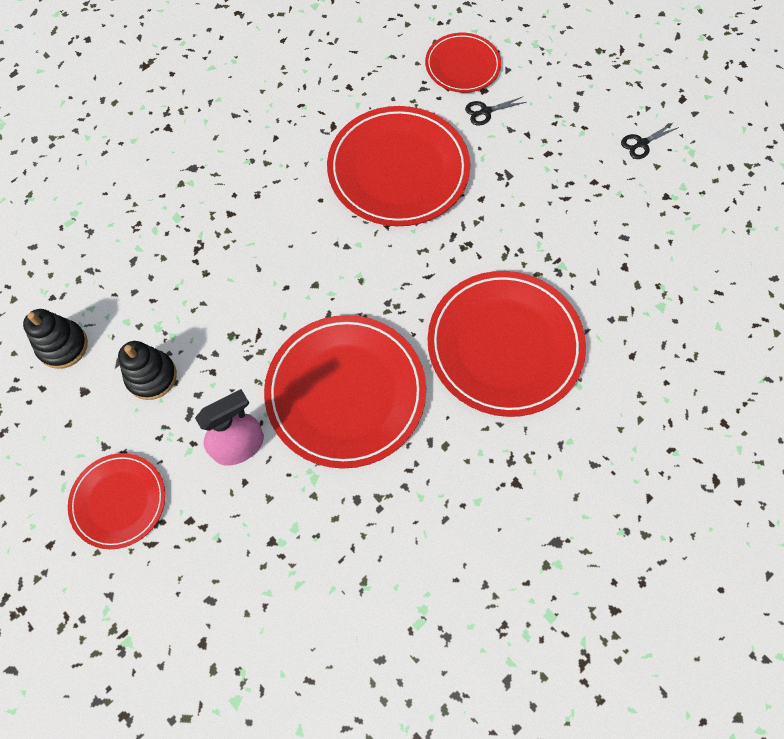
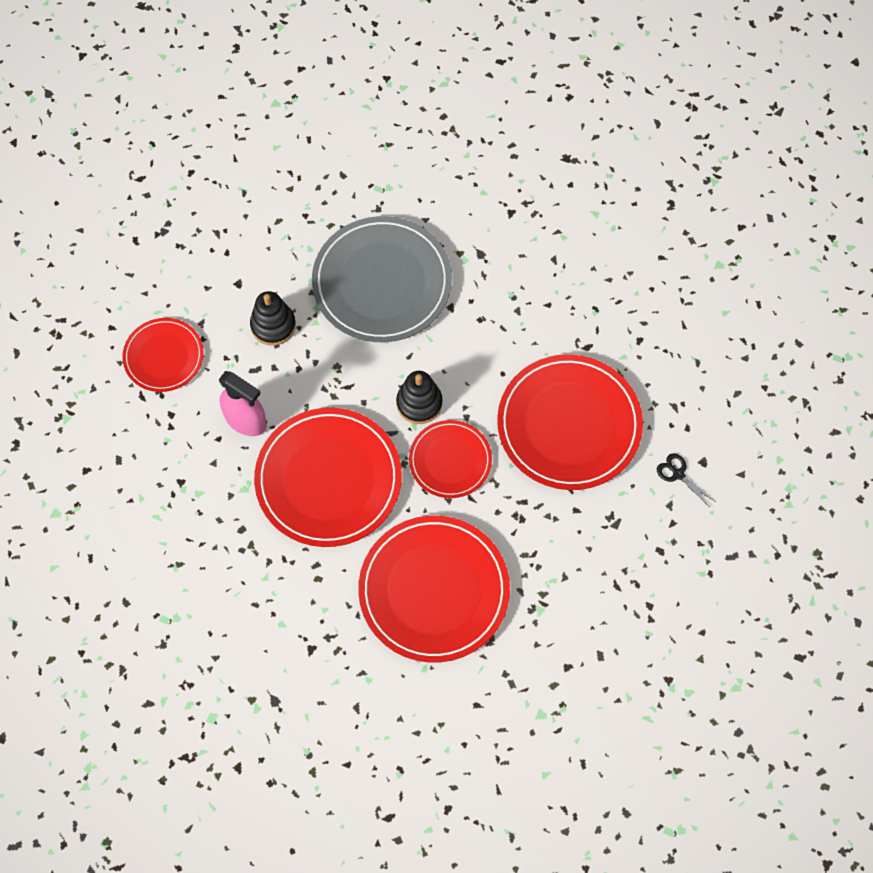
camera: 65 degrees right, 0 degrees up
black stacking toy [23,309,88,369] -> black stacking toy moved to [396,371,442,424]
red plate [425,33,501,93] -> red plate moved to [409,420,492,498]
black scissors [621,122,679,159] -> none
none -> grey plate [312,216,452,342]

